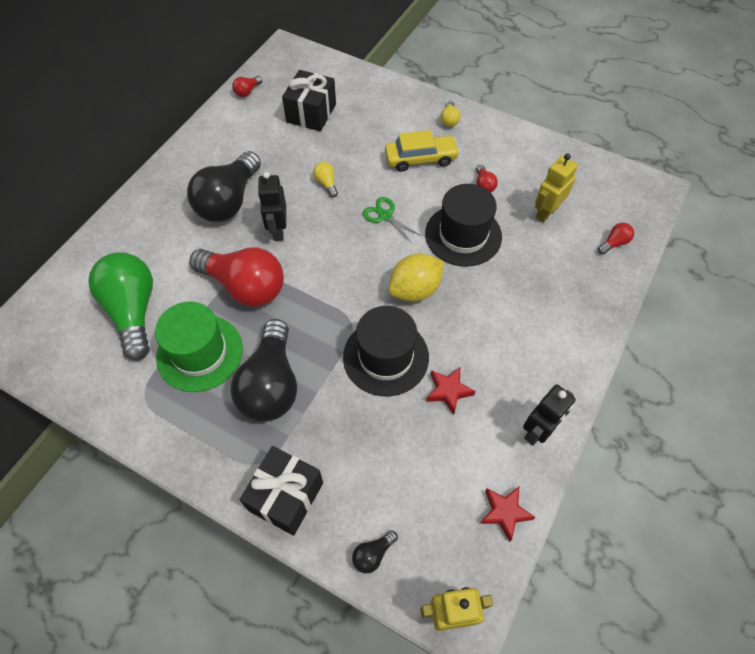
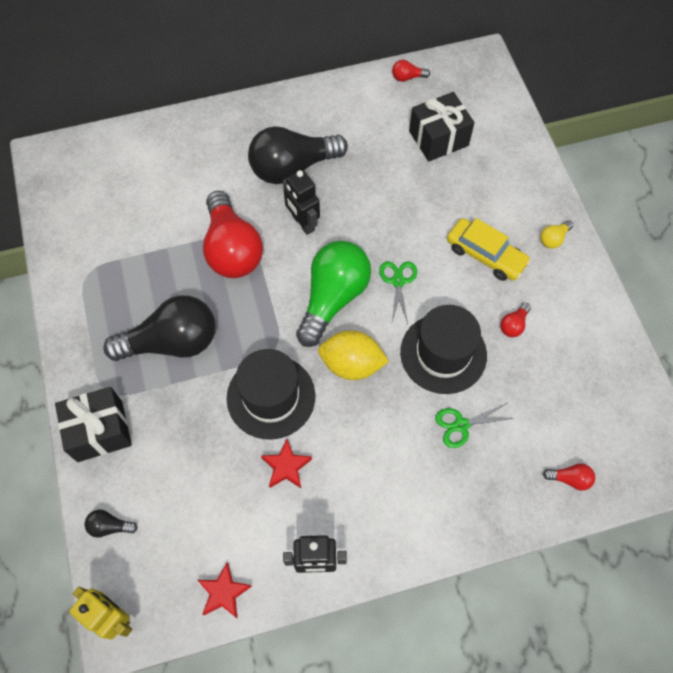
camera: 45 degrees right, 5 degrees up
green light bulb [88,252,153,361] -> green light bulb moved to [296,241,371,347]
green hat [155,302,243,392] -> none
black light bulb [230,319,297,422] -> black light bulb turned 150 degrees counterclockwise [103,295,215,361]
black robot [258,172,286,241] -> black robot turned 75 degrees counterclockwise [283,170,320,235]
yellow light bulb [313,162,338,198] -> none
yellow robot [535,154,578,223] -> none
none -> green scissors [435,403,514,448]

